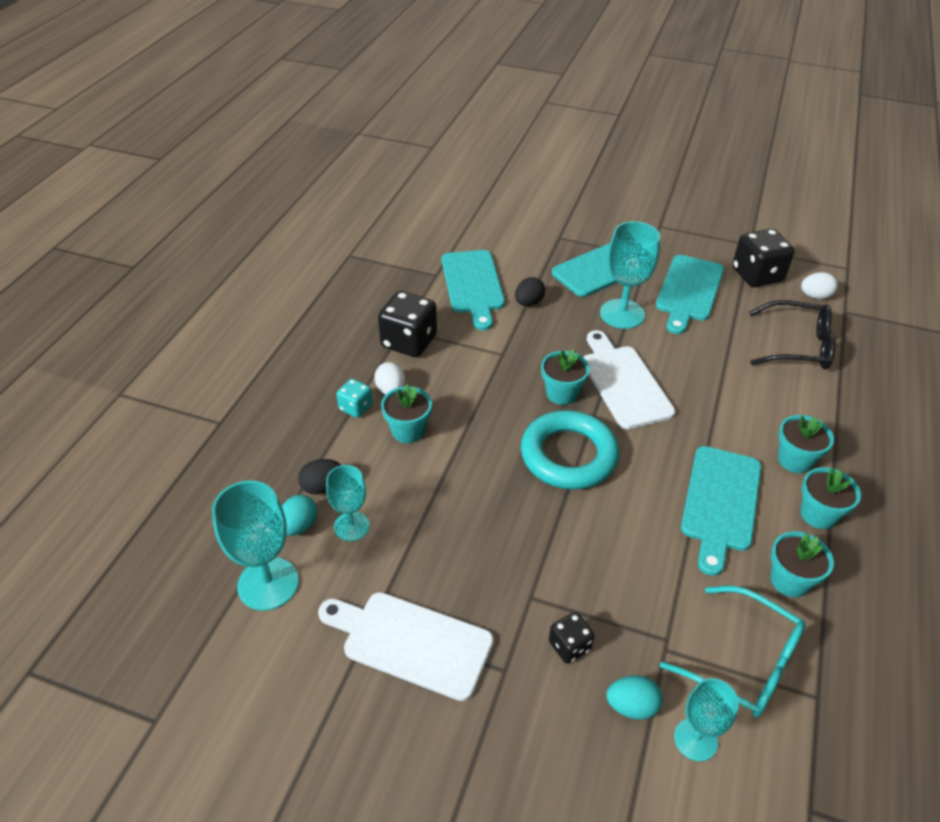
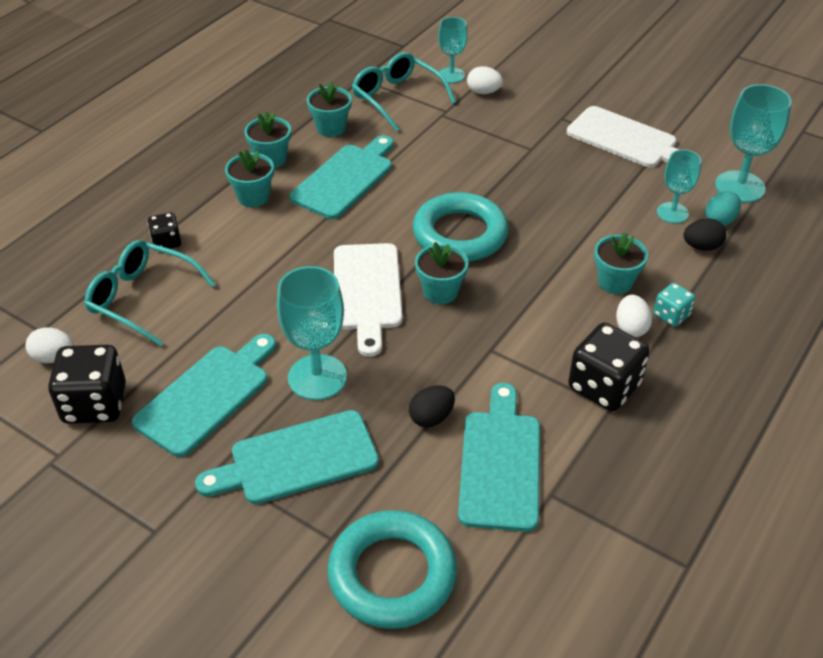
camera: 165 degrees left, 0 degrees up
black dice [549,612,595,664] -> black dice moved to [148,212,181,249]
turquoise egg [606,675,663,720] -> white egg [467,66,503,94]
black glasses [749,300,836,369] -> turquoise glasses [84,240,216,346]
none -> turquoise ring [327,510,457,629]

